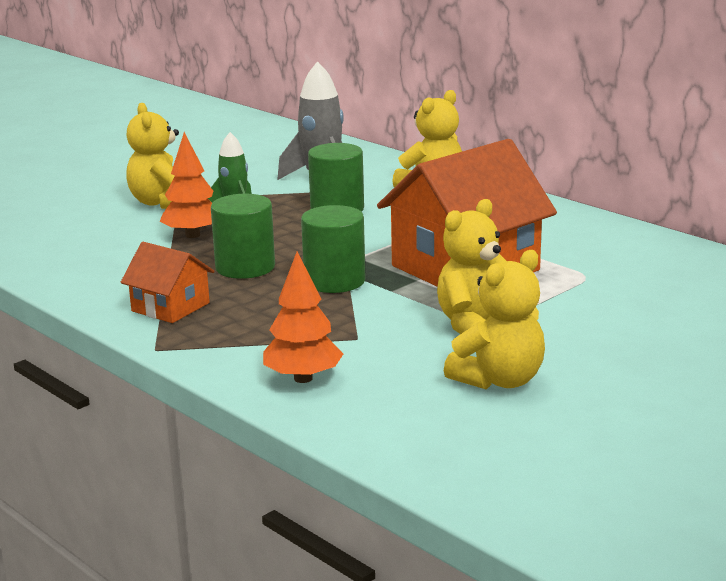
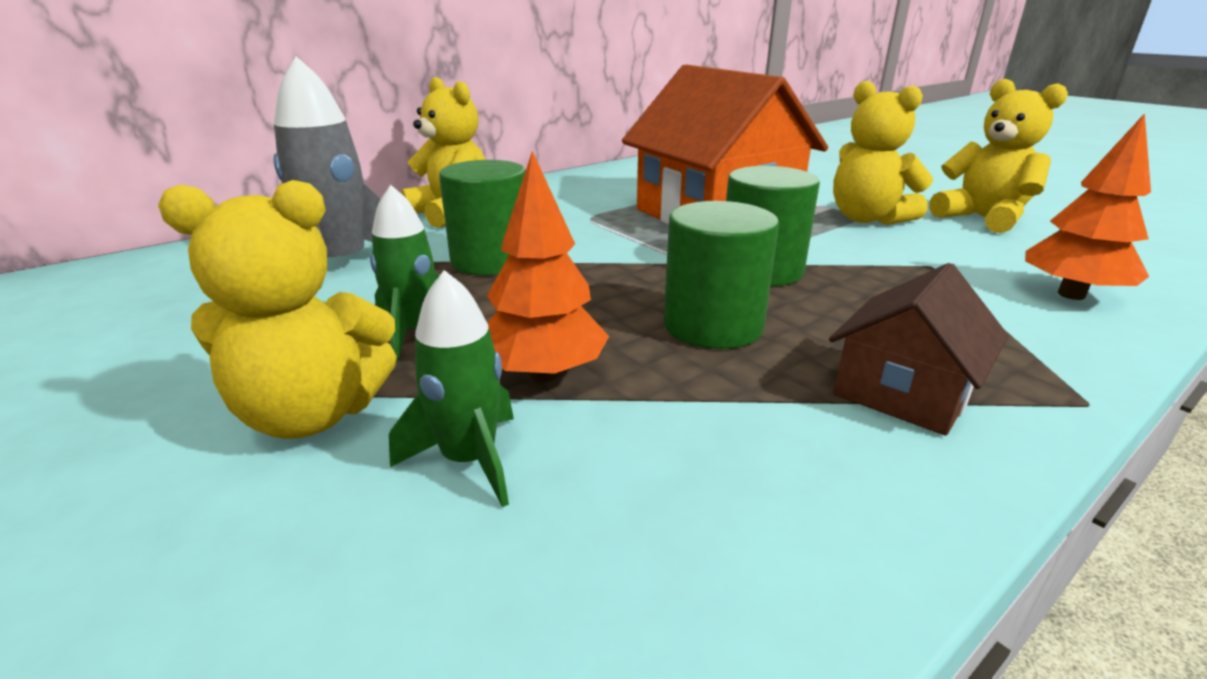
camera: 85 degrees left, 5 degrees up
orange house [120,242,215,323] -> brown house [829,263,1009,436]
none -> green rocket [389,270,514,507]

